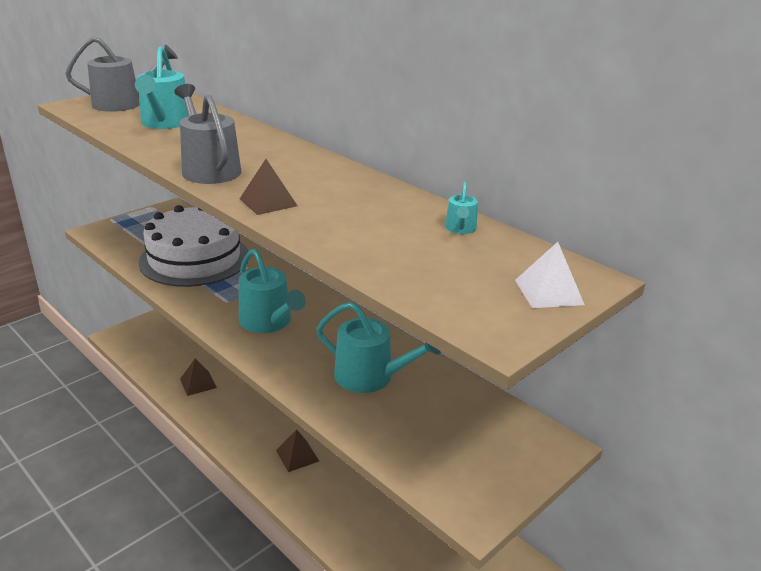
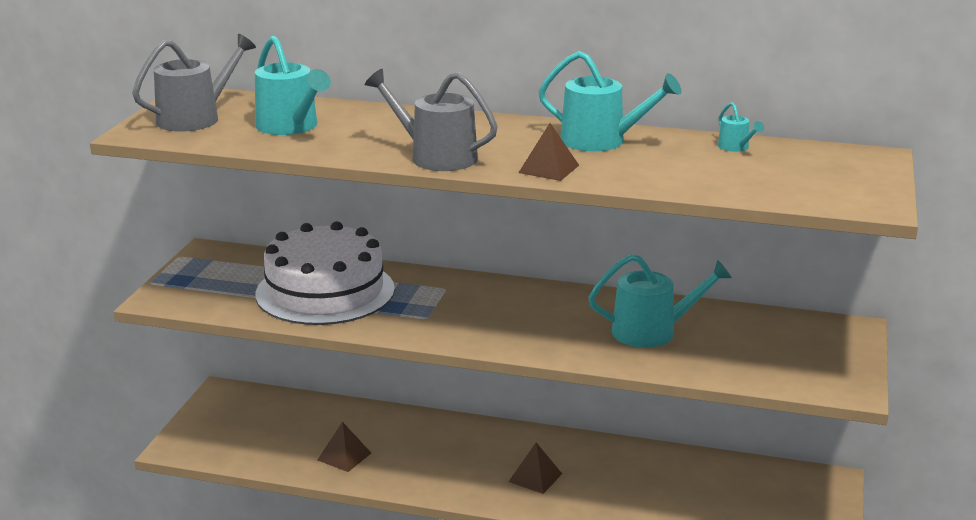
camera: 30 degrees left, 5 degrees down
turquoise watering can [239,249,306,333] -> turquoise watering can moved to [538,51,682,151]
white pyramid [515,242,585,308] -> none

